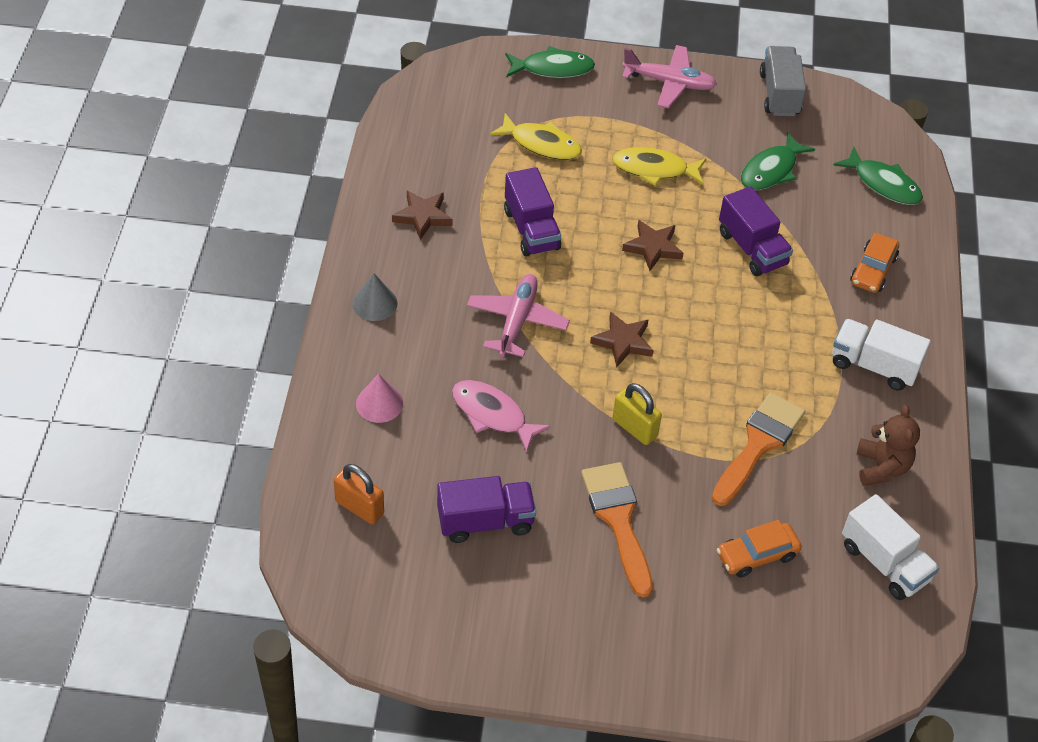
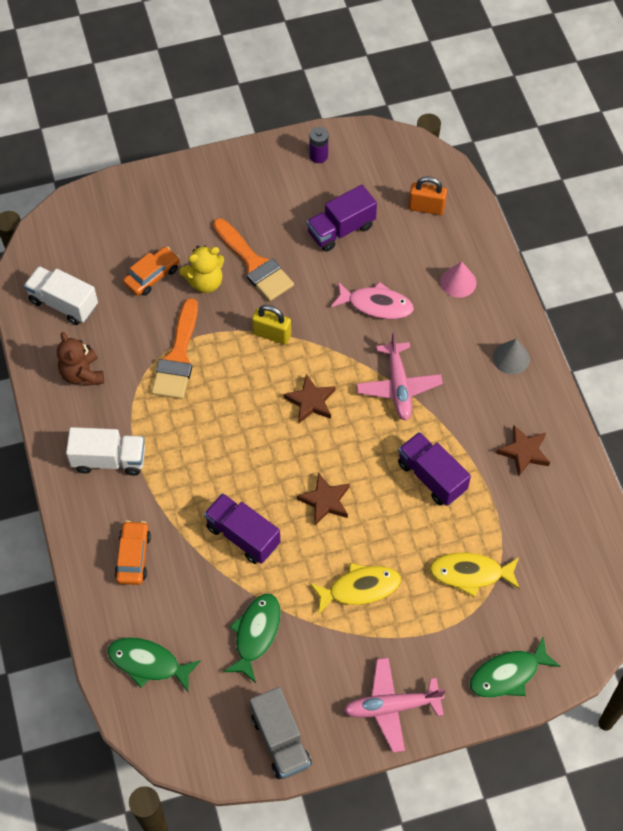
camera: 160 degrees right, 10 degrees up
none -> yellow teddy bear [179,246,224,293]
none -> purple battery [310,127,328,163]

